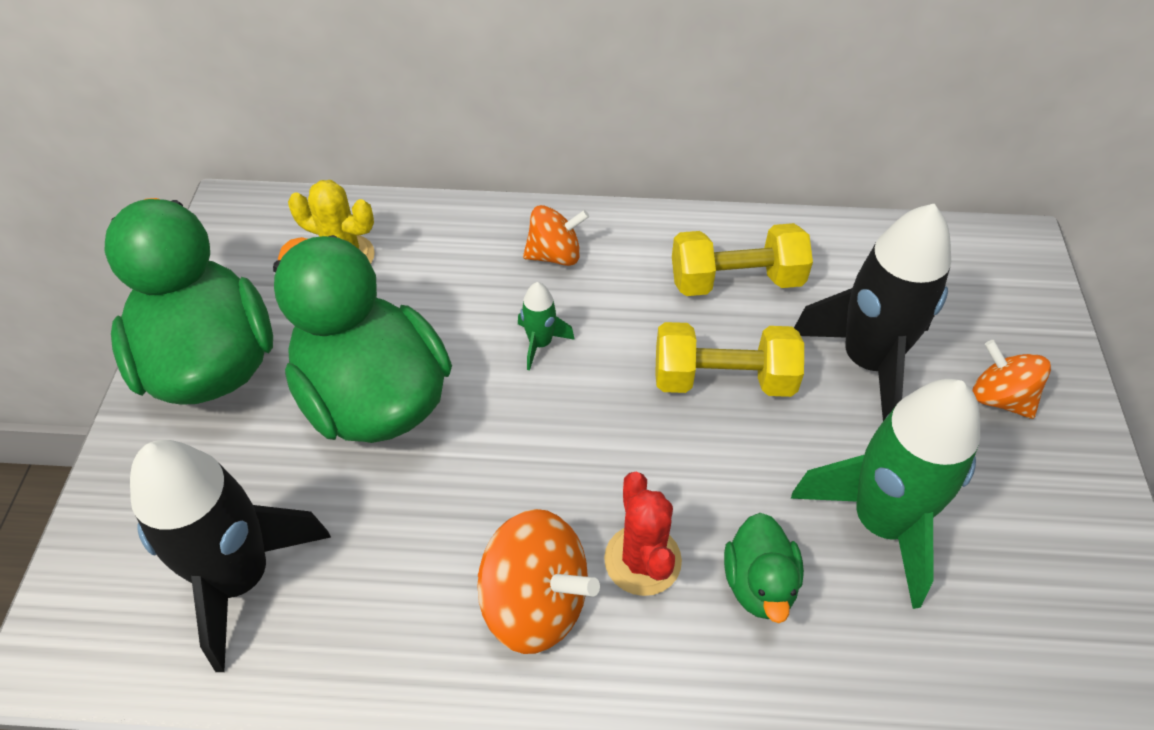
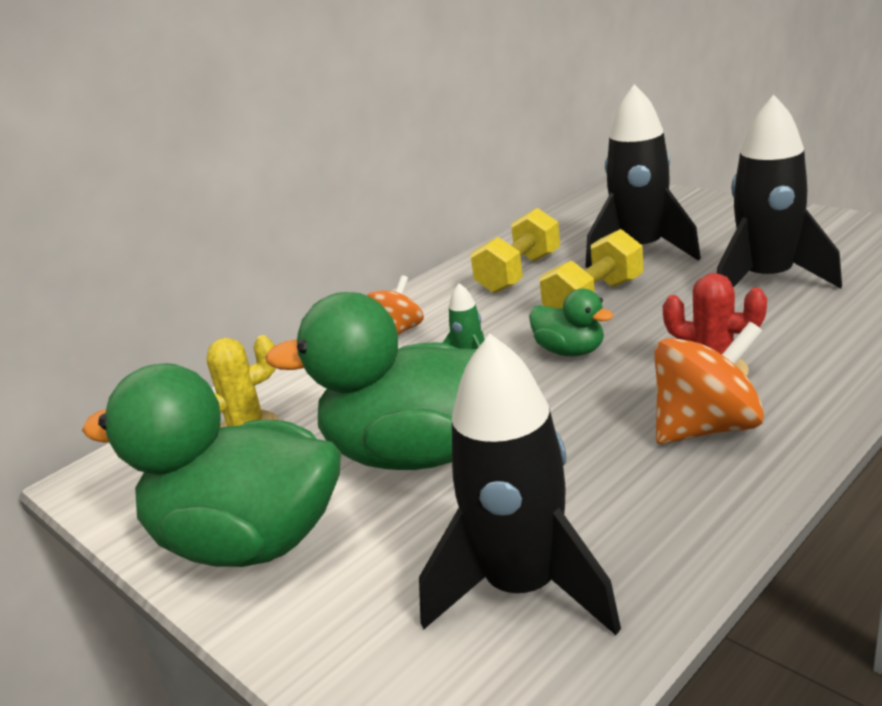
camera: 45 degrees left, 25 degrees down
green duck [724,513,804,623] -> green duck moved to [529,289,613,356]
green rocket [791,379,980,609] -> black rocket [717,95,842,289]
orange spinning top [973,340,1051,419] -> none

